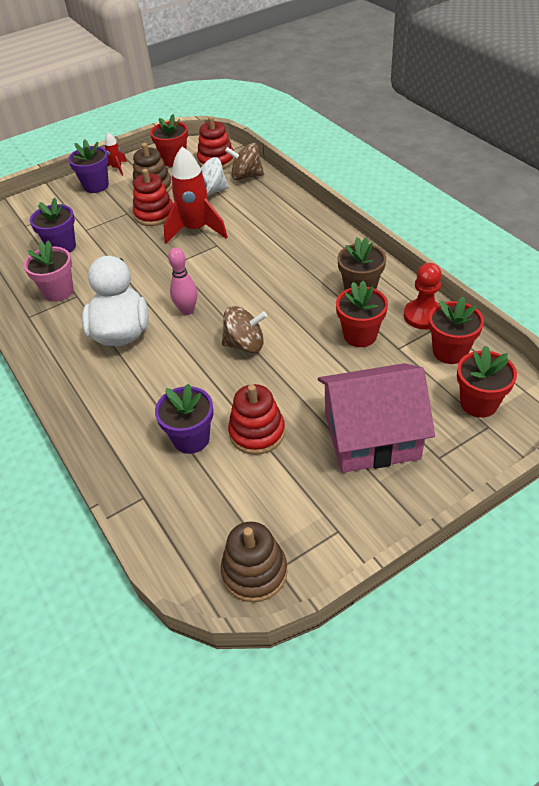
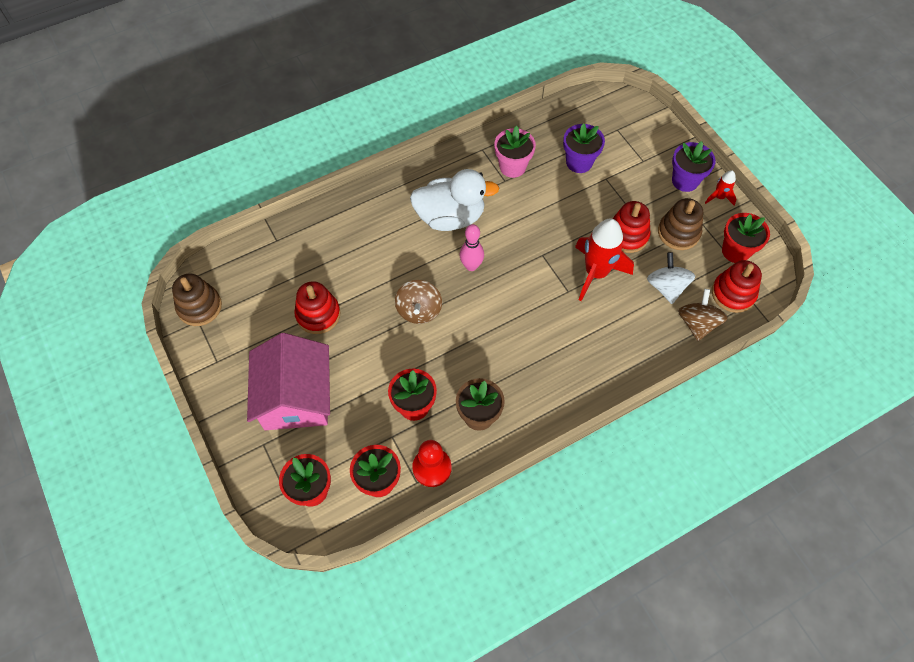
camera: 90 degrees right, 15 degrees up
purple flower pot [155,384,213,454] -> none

